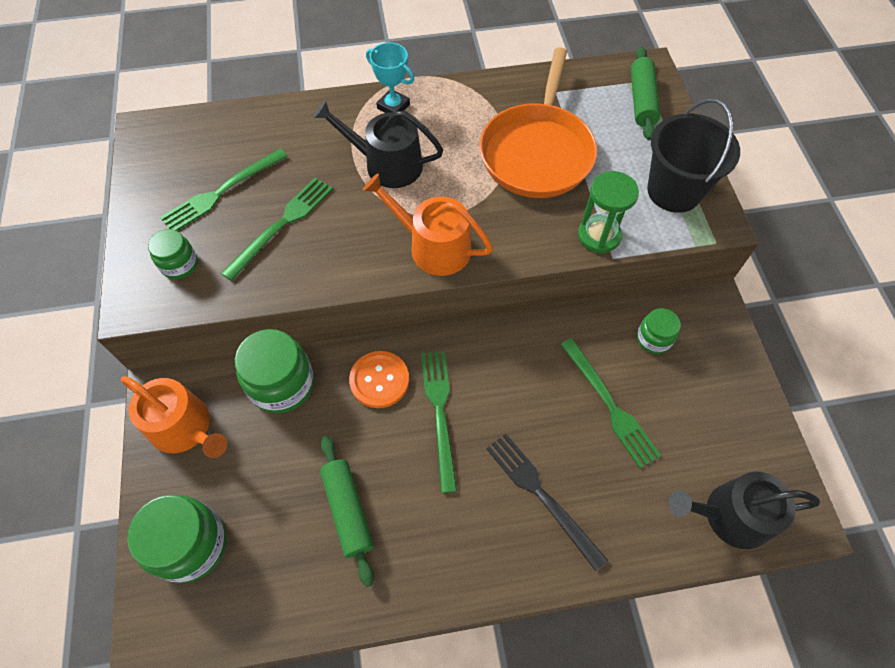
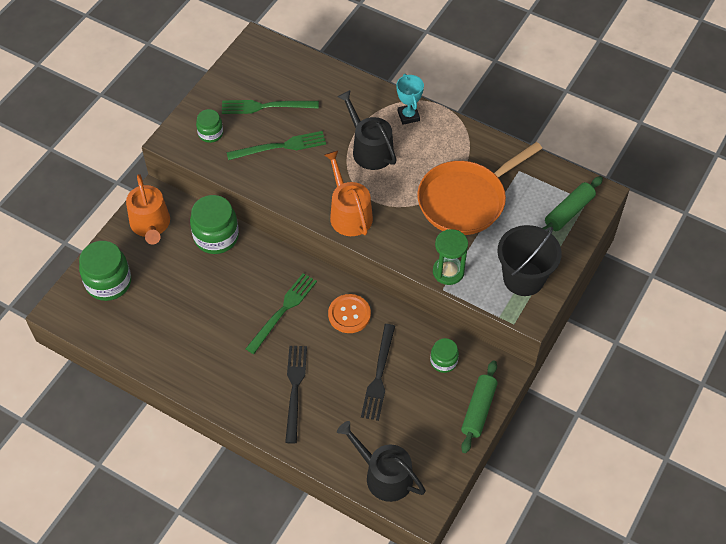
camera: 40 degrees right, 5 degrees down
green rolling pin [320,436,374,587] -> green rolling pin moved to [461,360,498,453]
orange button [349,351,409,408] -> orange button moved to [328,294,371,333]
green fork [560,338,661,468] -> black fork [361,324,395,421]

